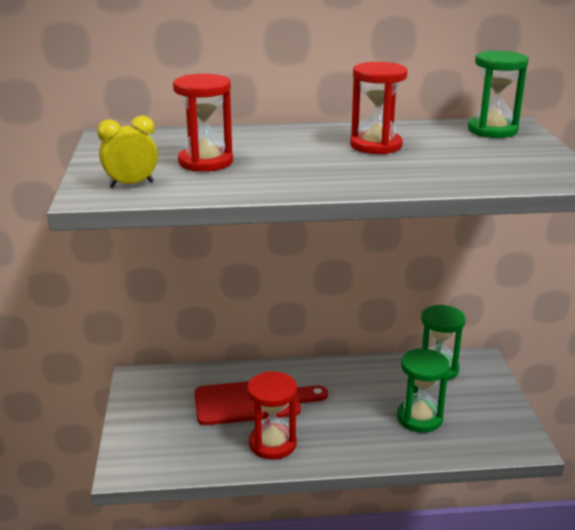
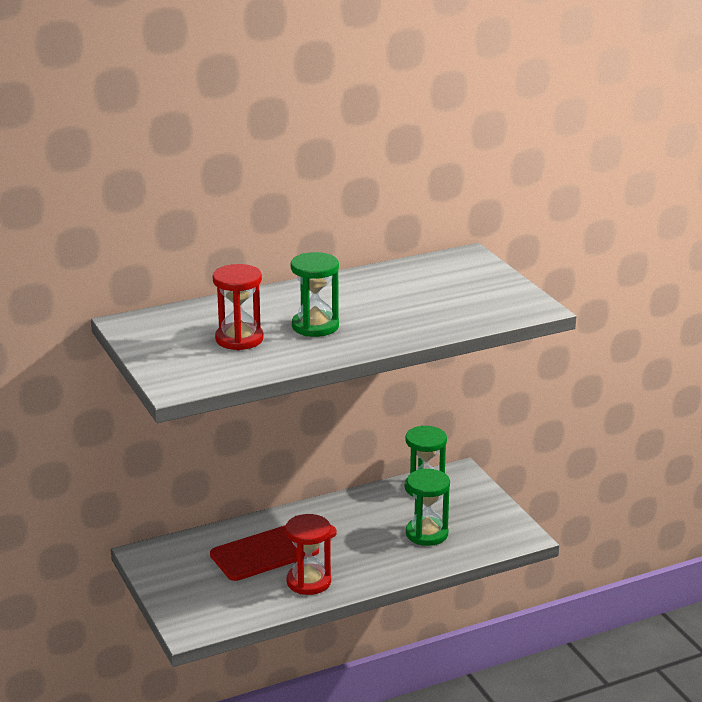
camera: 20 degrees left, 0 degrees up
yellow clock [97,116,158,188] -> none
red hourglass [350,62,408,154] -> none
green hourglass [468,50,529,138] -> green hourglass moved to [291,252,339,337]

